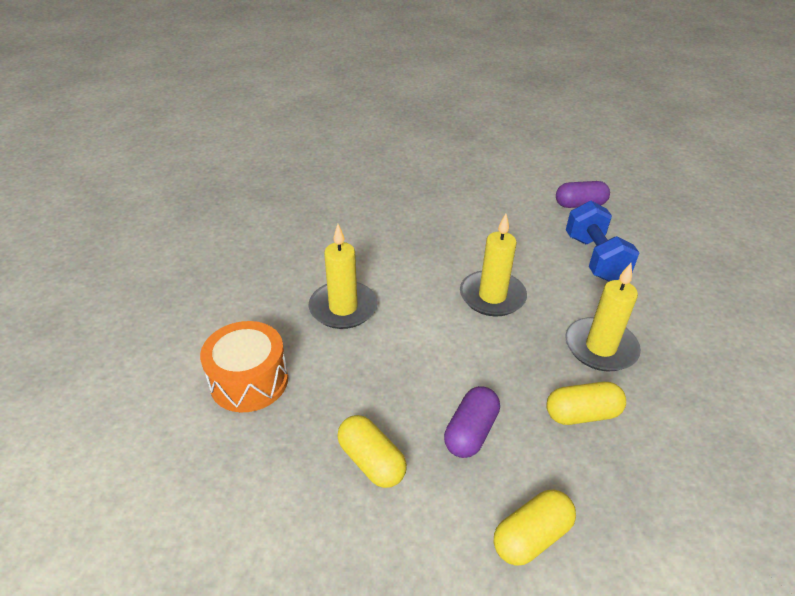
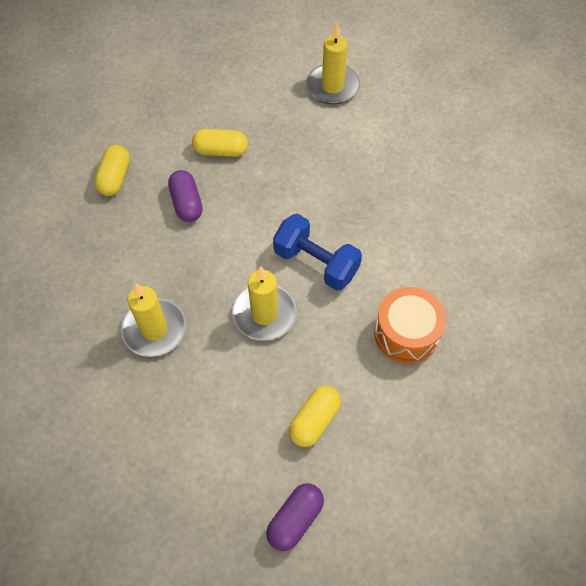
camera: 135 degrees right, 20 degrees up
orange drum [200,321,288,412] -> orange drum moved to [374,287,446,364]
yellow candle [309,224,377,329] -> yellow candle moved to [306,23,360,104]
yellow capsule [546,382,626,425] -> yellow capsule moved to [289,386,341,447]
blue dumbbell [566,201,640,281] -> blue dumbbell moved to [273,214,362,291]

